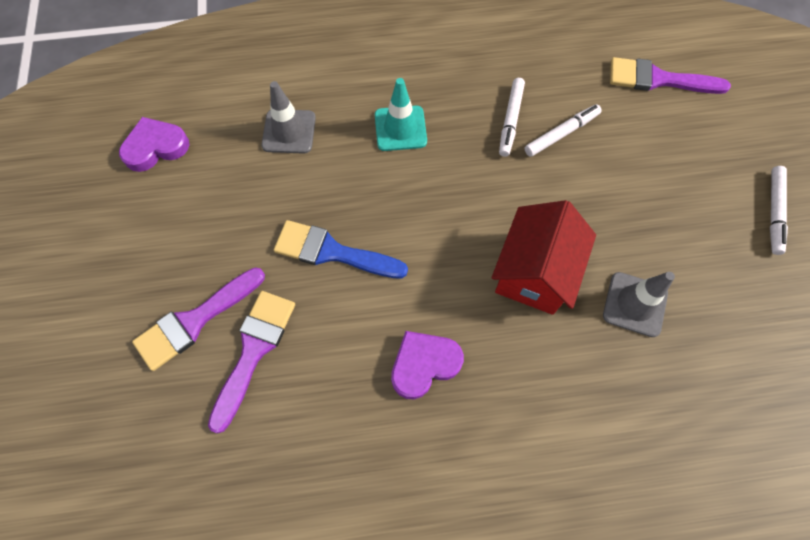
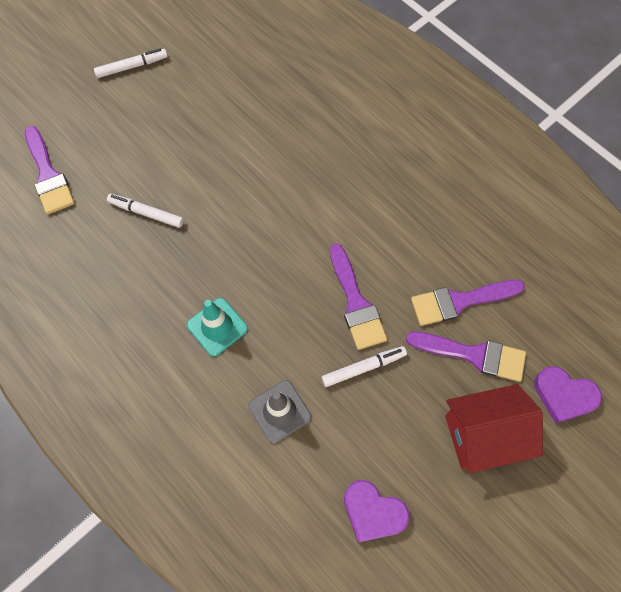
camera: 125 degrees left, 0 degrees up
blue brush [274,220,408,279] -> purple brush [330,244,387,350]
purple heart [391,331,464,399] -> purple heart moved to [534,366,602,424]
red house [492,200,596,315] -> red house moved to [445,384,543,473]
white marker [499,78,525,157] -> white marker moved to [322,346,407,387]
grey traffic cone [603,272,675,337] -> none

